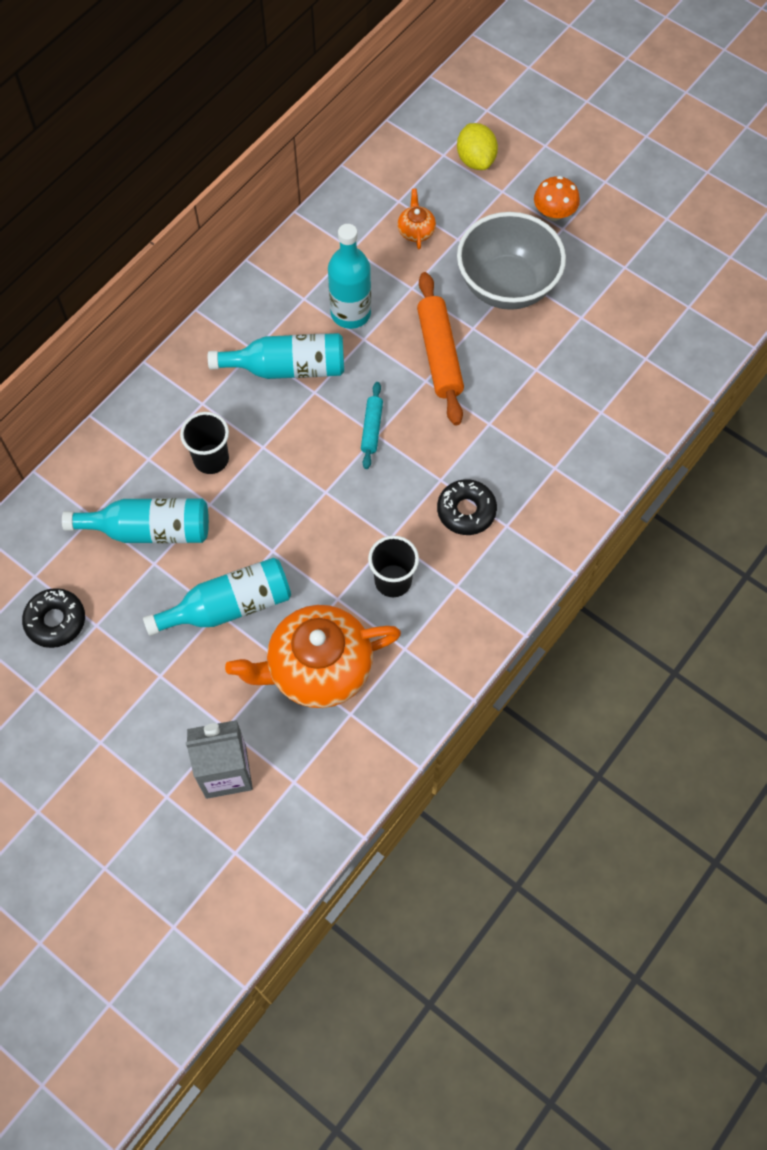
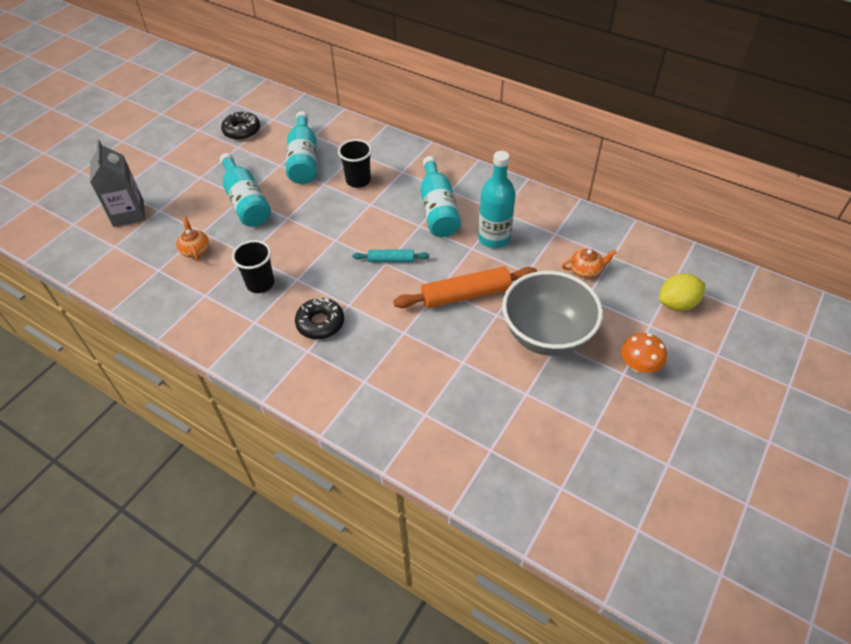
camera: 85 degrees right, 15 degrees down
orange teapot [225,605,401,708] -> orange teapot [176,217,209,261], size x0.43

